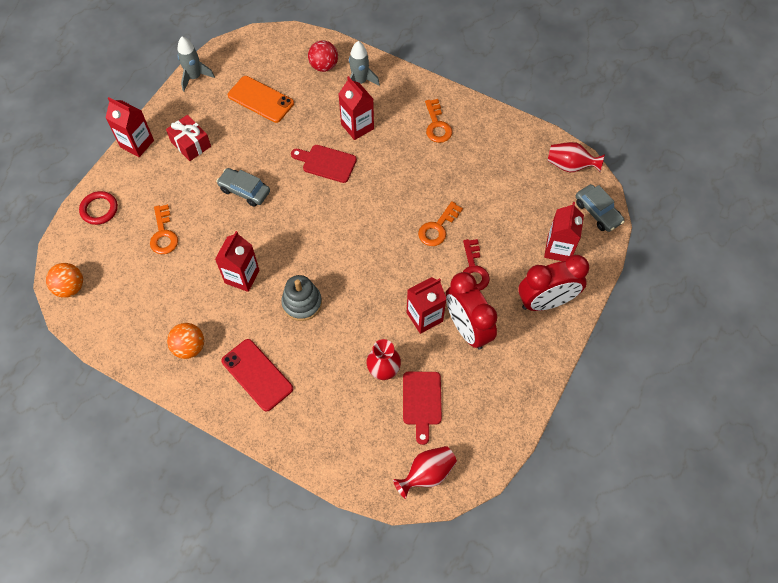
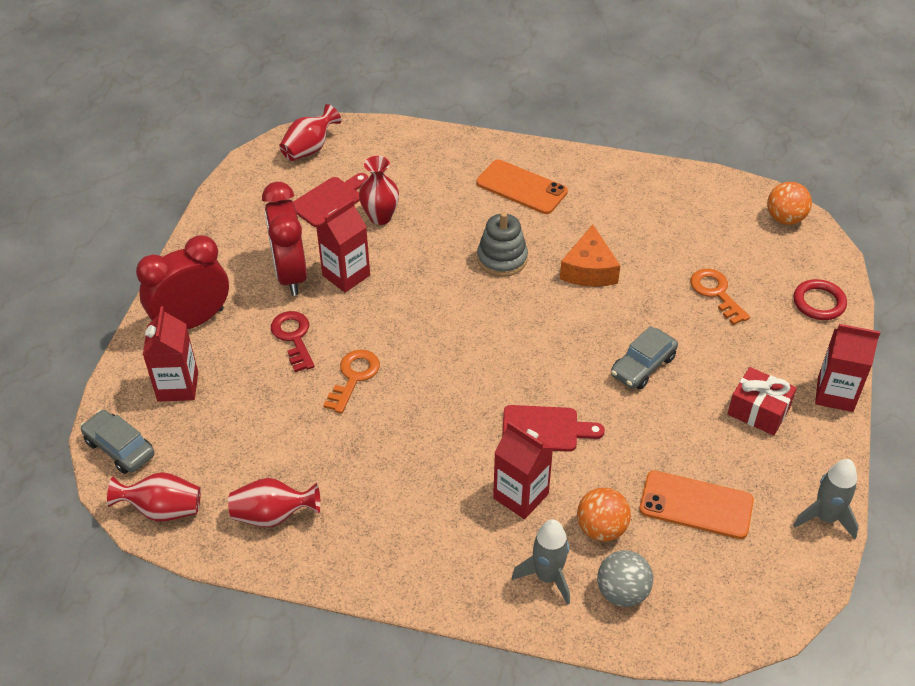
camera: 165 degrees right, 15 degrees down
orange ball [167,323,204,359] -> orange ball moved to [577,487,631,541]
red carton [215,231,260,292] -> orange cheese [560,224,621,287]
grey car [216,168,270,207] -> grey car turned 120 degrees clockwise [611,326,678,389]
red phone [221,339,293,412] -> orange phone [476,159,568,214]
red ball [308,40,338,72] -> grey ball [597,550,653,607]
red cutting board [403,372,442,445] -> red cutting board turned 60 degrees clockwise [293,173,368,227]
orange key [425,99,452,143] -> none
red clock [446,272,497,349] -> red clock turned 150 degrees counterclockwise [262,182,307,296]
none -> red vase [228,478,321,527]

